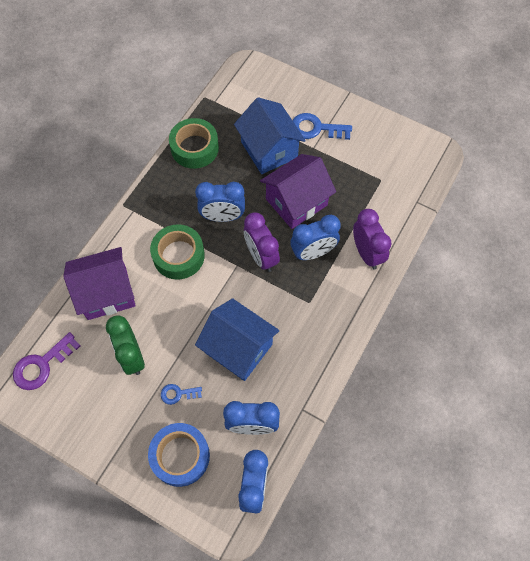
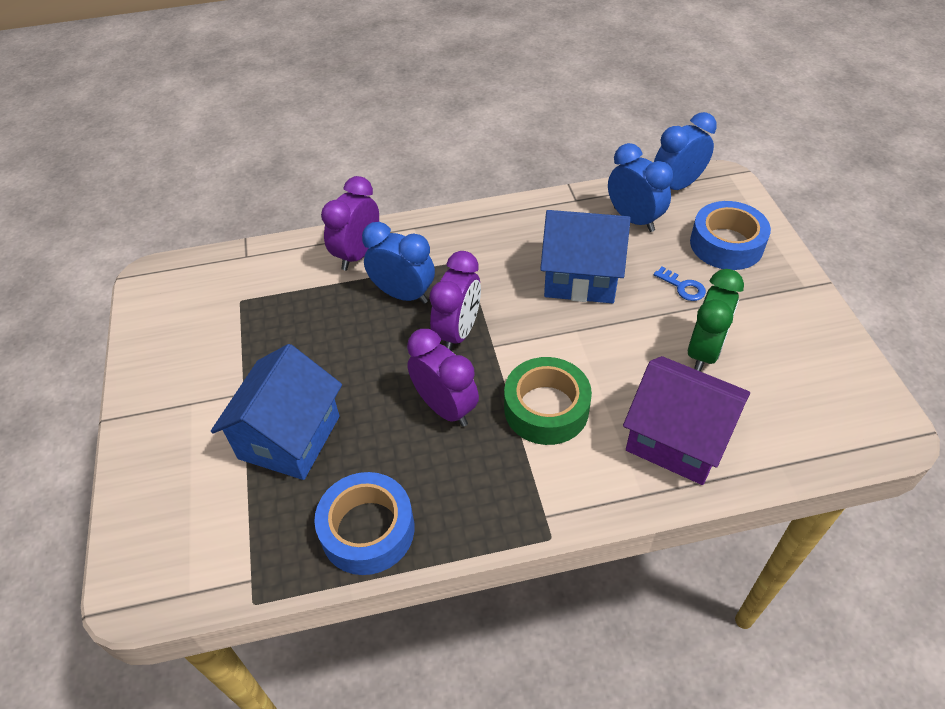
camera: 130 degrees left, 15 degrees down
purple key [13,332,80,390] -> none
green tape [169,118,219,169] -> blue tape [314,472,414,575]
blue clock [195,182,245,222] -> purple clock [407,329,479,427]
blue house [195,298,279,381] -> blue house turned 75 degrees counterclockwise [540,210,631,303]
purple house [260,154,336,229] -> none
blue key [292,113,352,140] -> none

